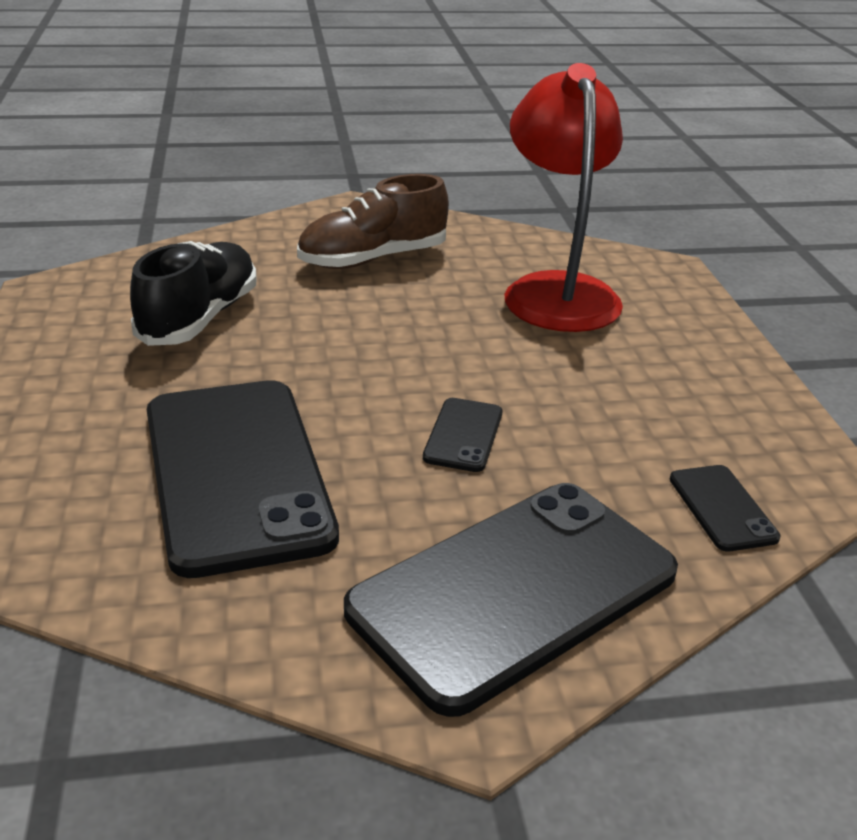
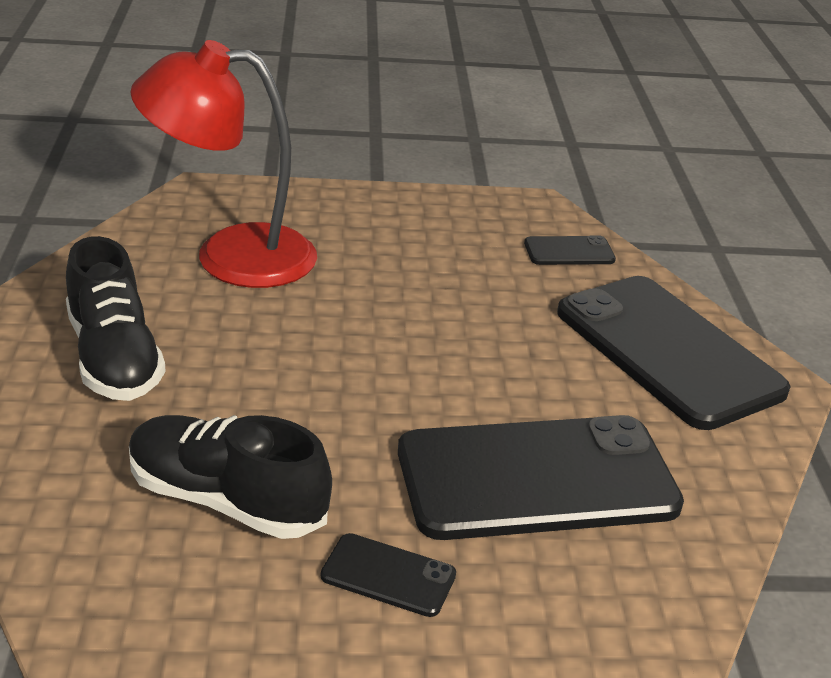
camera: 85 degrees left, 0 degrees up
brown shoe [297,174,449,269] -> black shoe [66,236,166,401]
black phone [423,398,502,472] -> black phone moved to [321,533,456,617]

